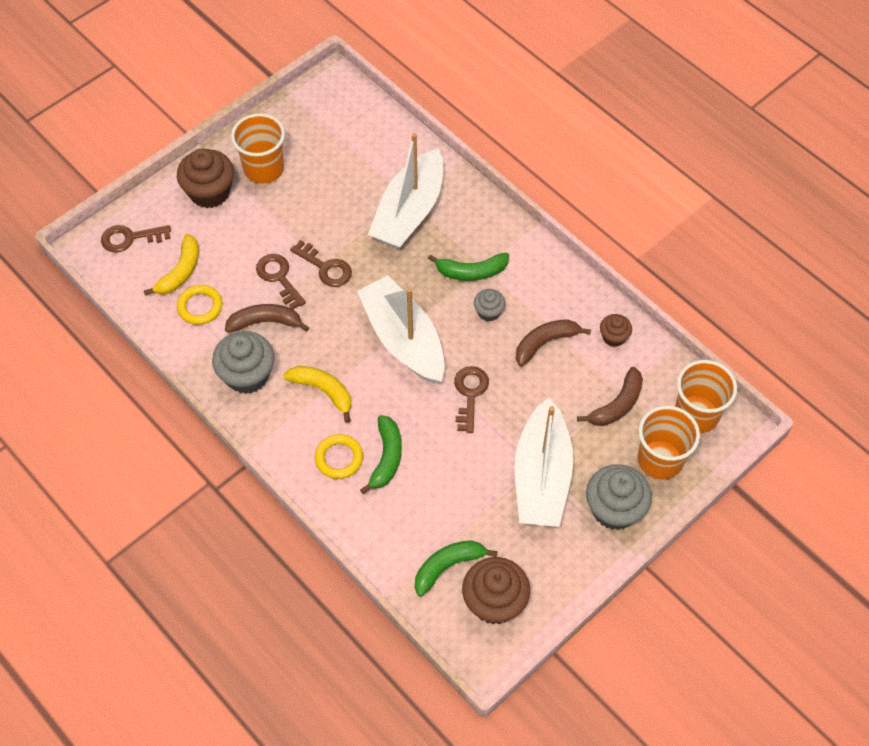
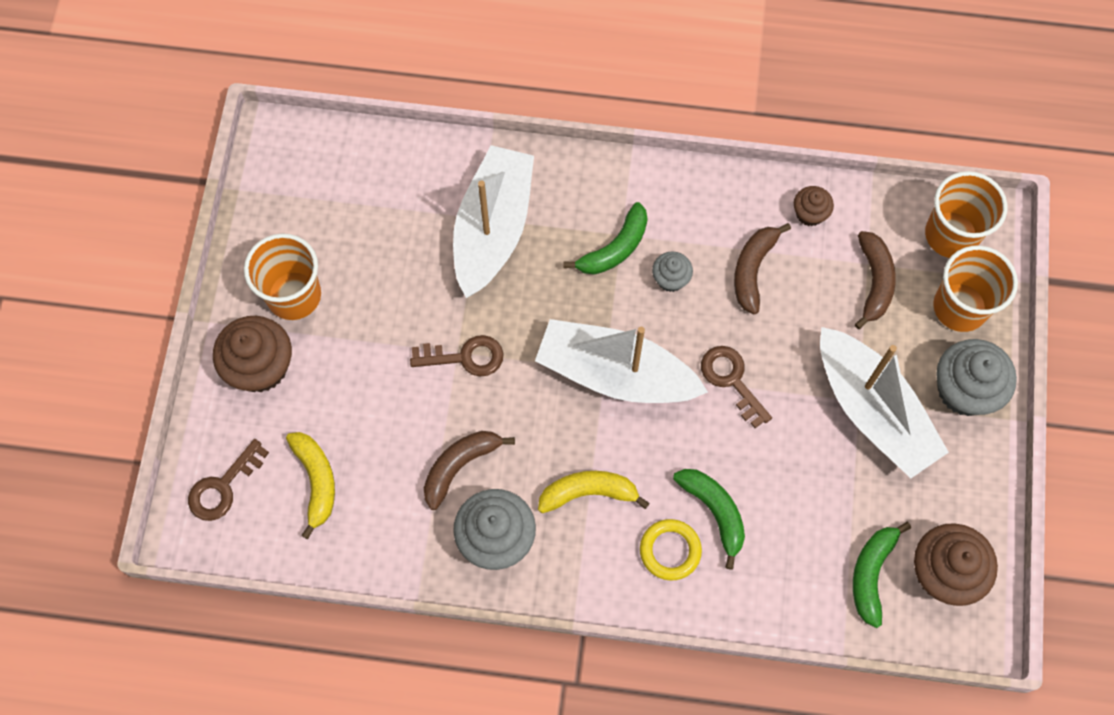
camera: 40 degrees left, 10 degrees up
yellow ring [177,285,223,325] -> none
brown key [256,254,306,309] -> none
white boat [368,133,444,249] -> white boat turned 150 degrees counterclockwise [453,145,534,298]

